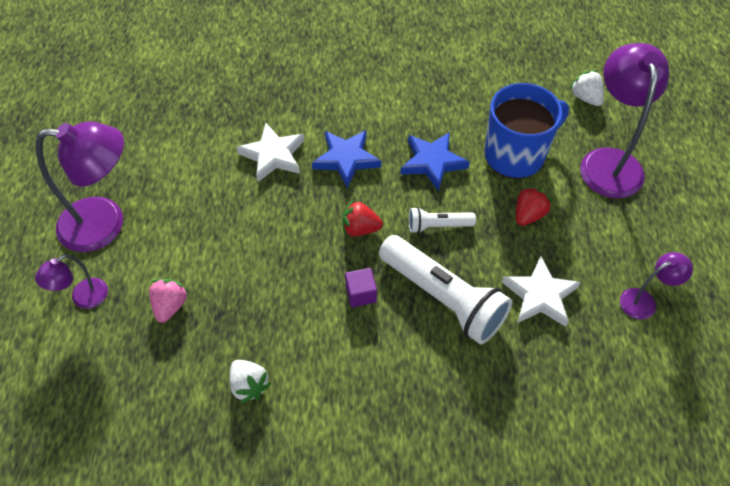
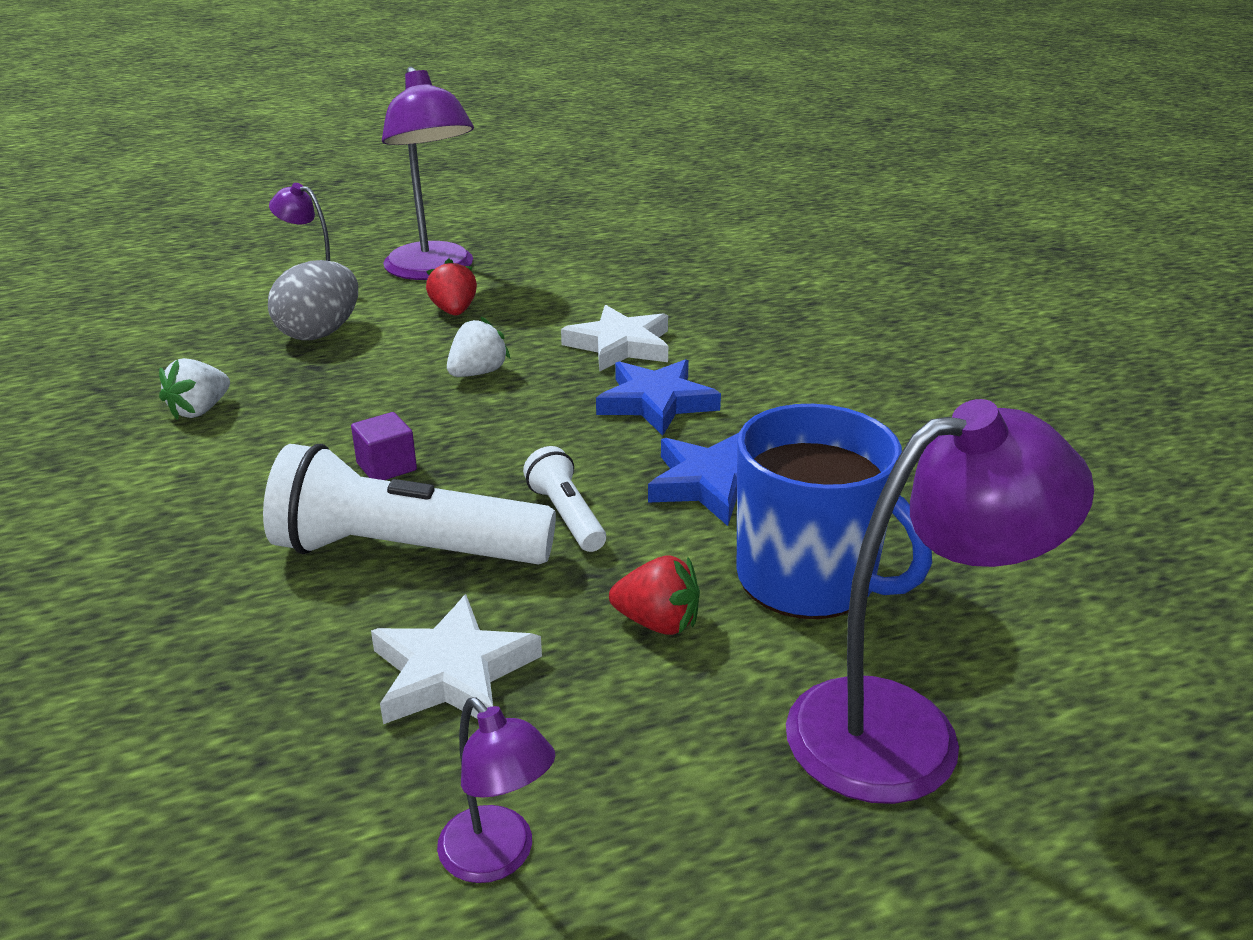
camera: 70 degrees right, 25 degrees down
pink strawberry [149,279,188,323] -> grey egg [268,260,358,340]
red strawberry [342,200,383,236] -> red strawberry moved to [426,259,477,315]
white flashlight [379,235,512,344] -> white flashlight turned 75 degrees clockwise [263,444,556,565]
white strawberry [570,70,604,106] -> white strawberry moved to [447,316,510,377]

